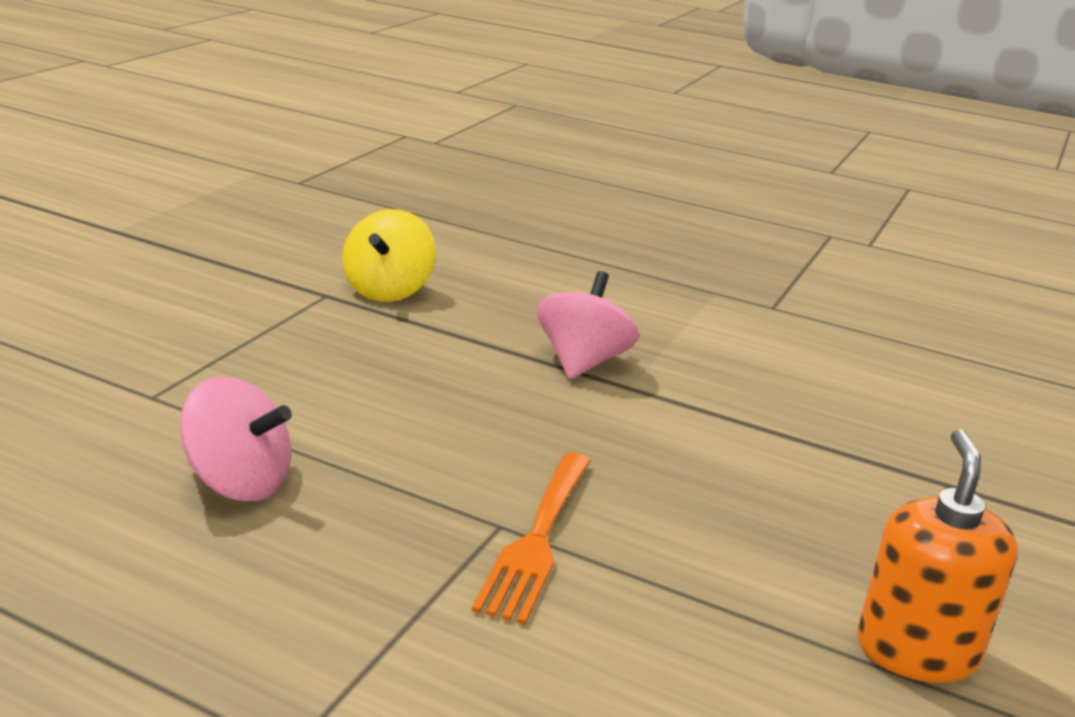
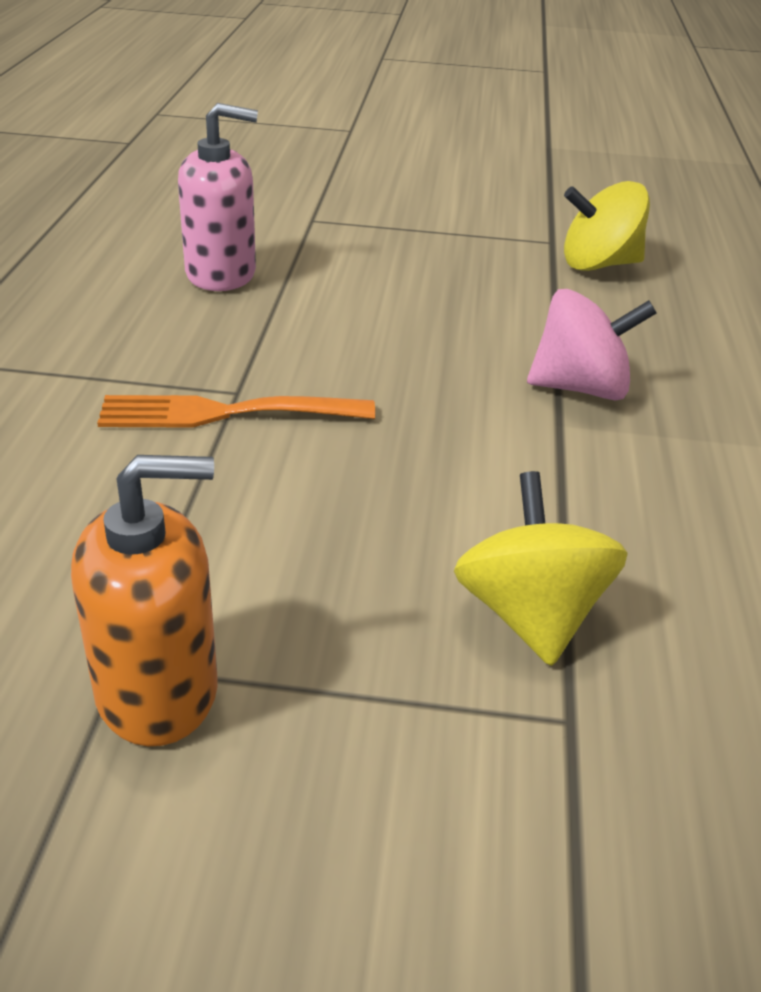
camera: 70 degrees right, 10 degrees up
pink spinning top [180,376,292,501] -> pink soap dispenser [178,103,258,291]
none -> yellow spinning top [454,471,627,666]

